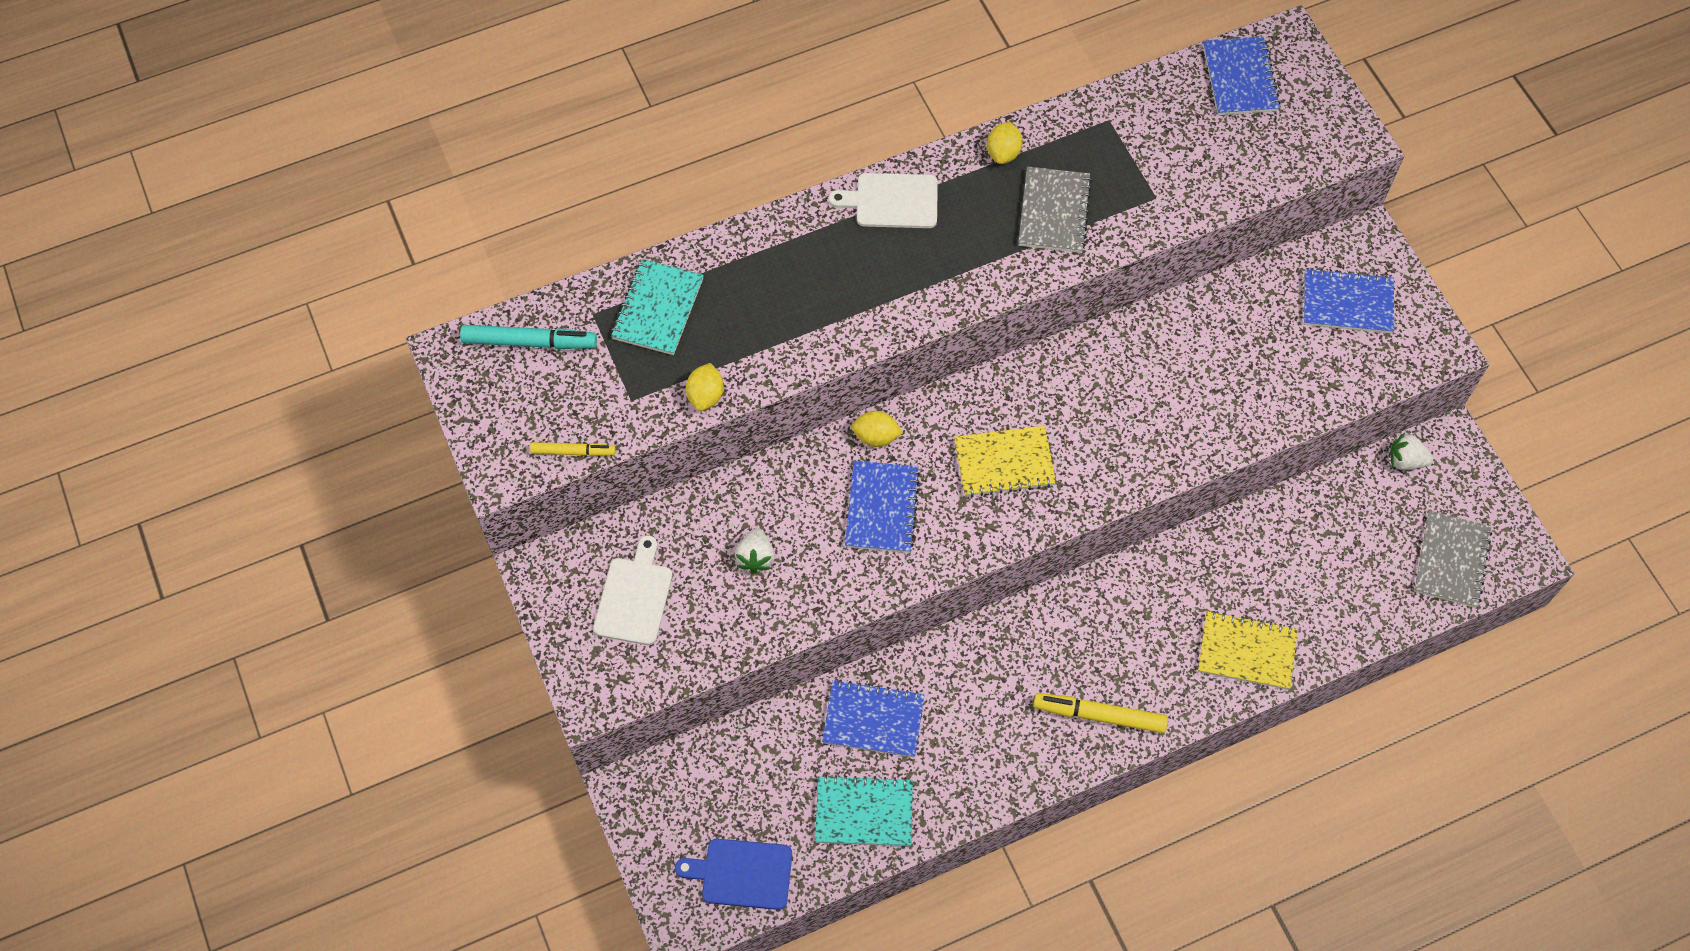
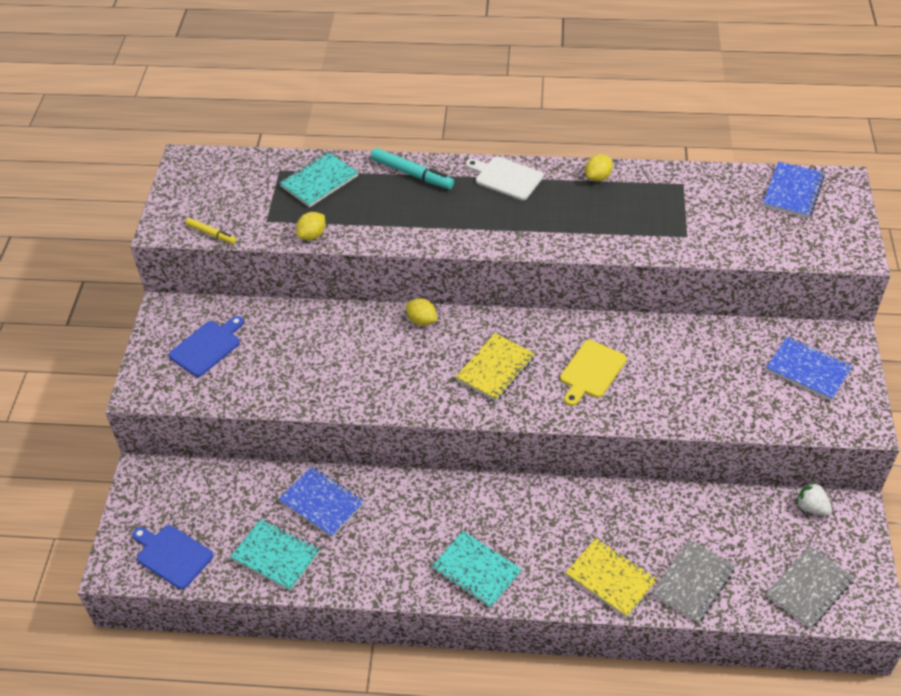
camera: 30 degrees right, 15 degrees down
turquoise marker [460,325,597,349] -> turquoise marker moved to [371,148,454,189]
white cutting board [593,536,672,645] -> blue cutting board [169,316,244,377]
white strawberry [735,528,774,574] -> none
blue notebook [845,461,920,553] -> none
yellow notebook [954,426,1056,497] -> yellow notebook turned 75 degrees counterclockwise [456,333,535,401]
grey notebook [1018,166,1092,253] -> grey notebook moved to [652,540,735,623]
yellow marker [1033,693,1168,733] -> turquoise notebook [431,531,522,609]
none -> yellow cutting board [560,340,627,406]

